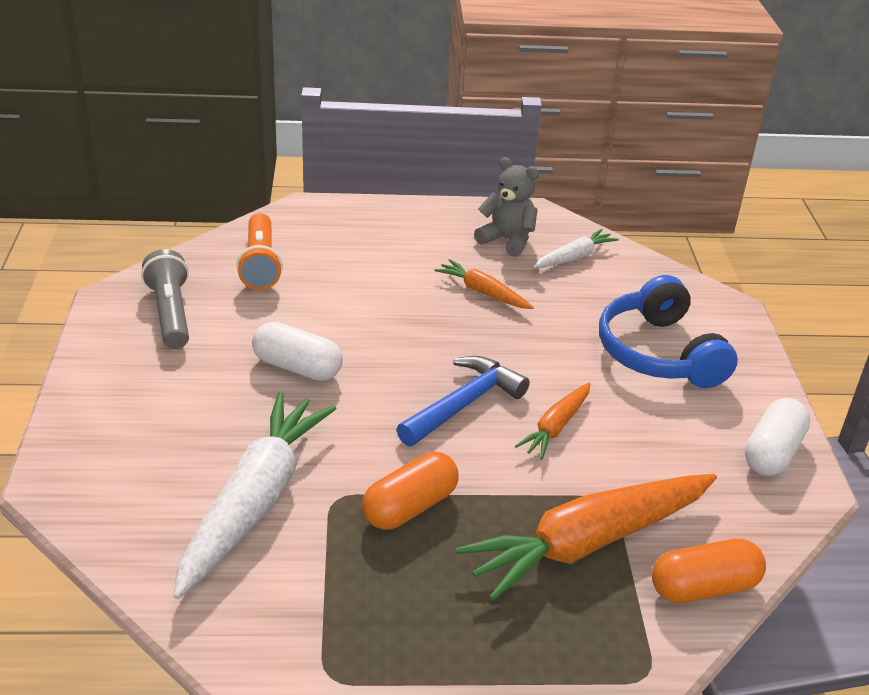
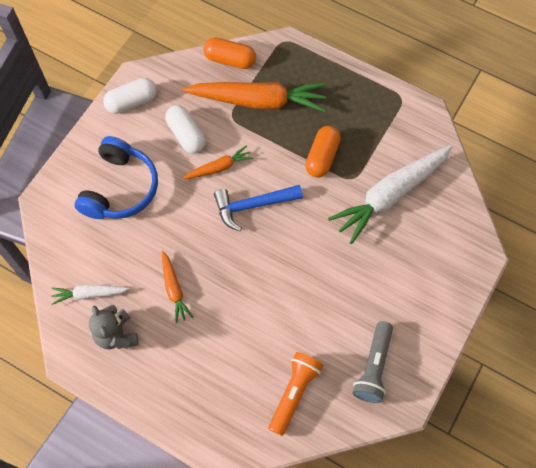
camera: 145 degrees left, 30 degrees up
white capsule [252,322,343,381] -> white capsule moved to [165,105,206,154]
orange capsule [362,452,459,530] -> orange capsule turned 60 degrees counterclockwise [305,126,341,178]

